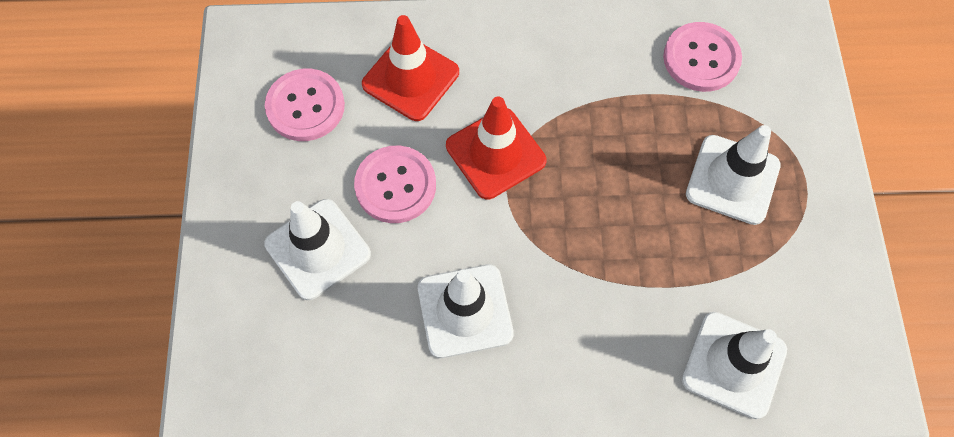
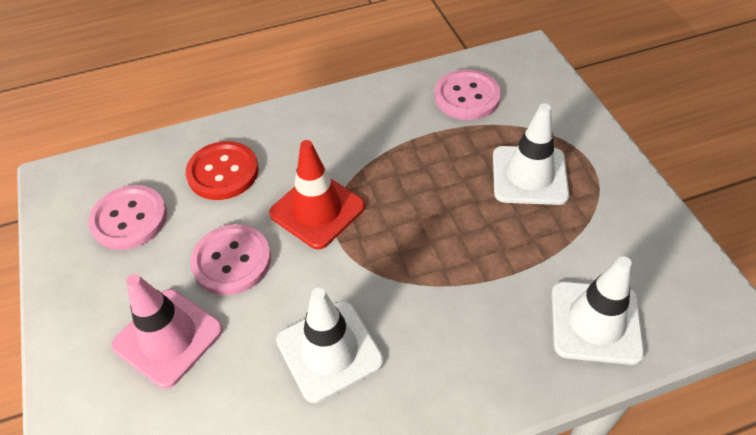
camera: 15 degrees left, 15 degrees down
white traffic cone [264,199,371,300] -> pink traffic cone [112,274,223,389]
red traffic cone [362,15,459,121] -> red button [186,141,259,200]

